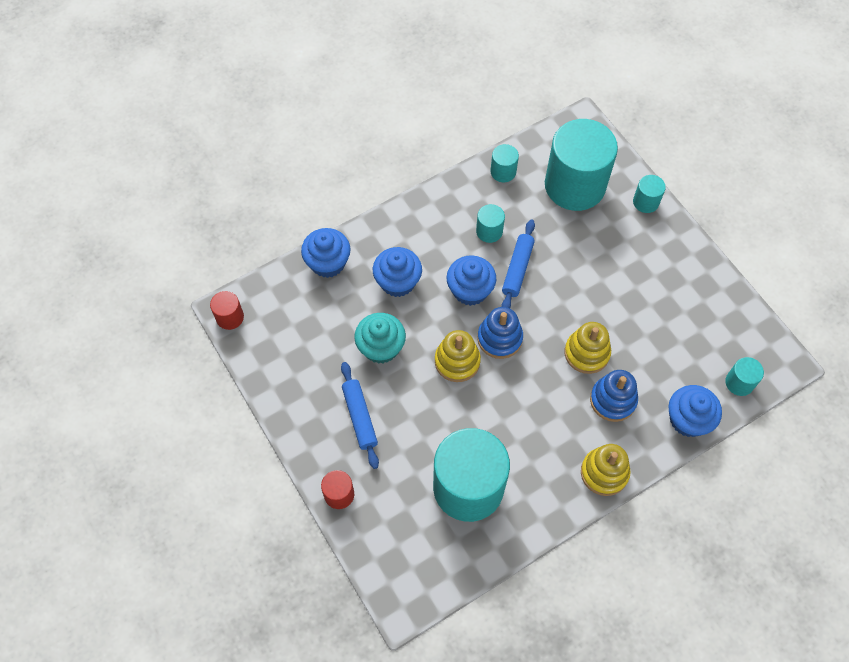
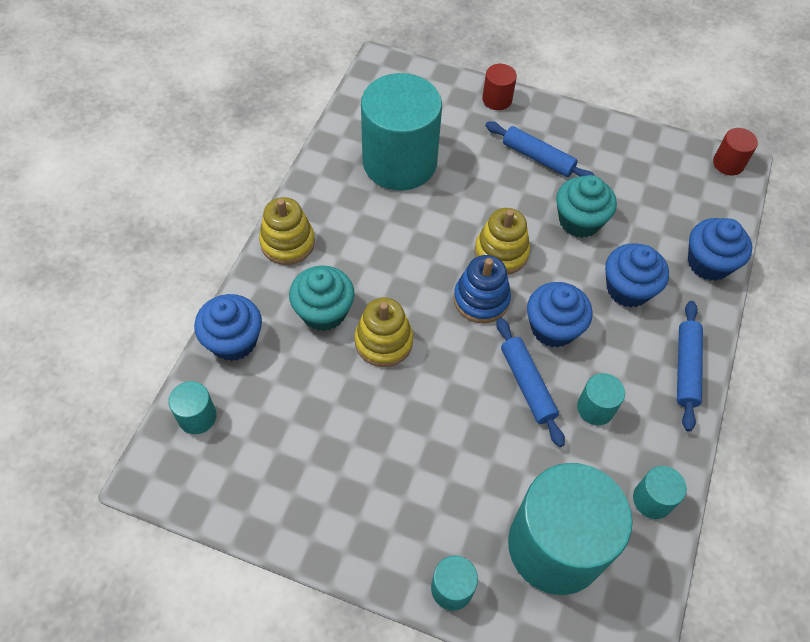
camera: 140 degrees right, 5 degrees down
blue stacking toy [590,370,638,422] -> turquoise cupcake [289,265,355,331]
none -> blue rolling pin [677,301,703,432]

